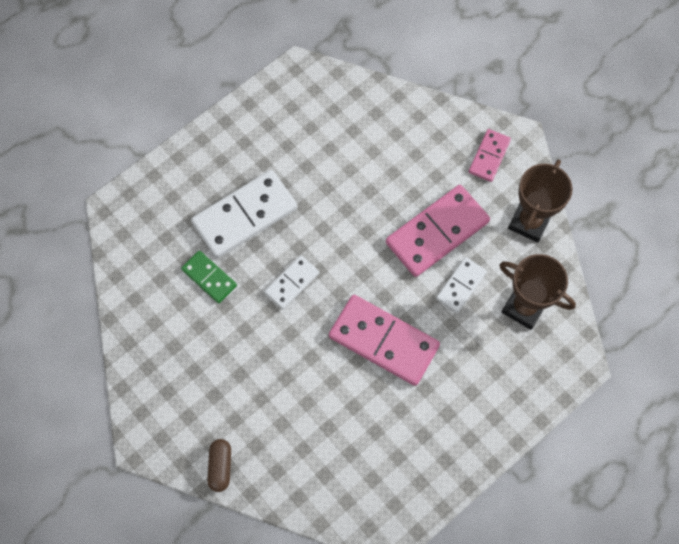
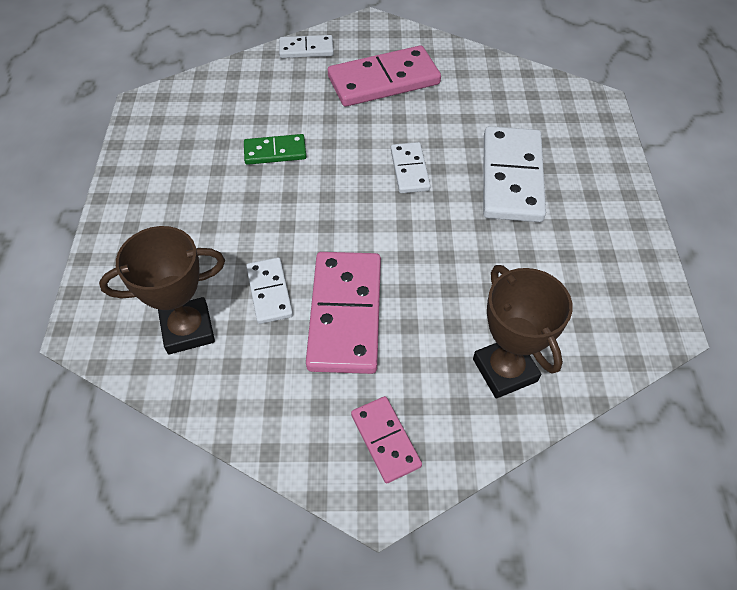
camera: 130 degrees right, 15 degrees down
green domino [181,251,237,303] -> green domino moved to [244,134,307,165]
brown capsule [207,439,231,492] -> white domino [279,35,334,58]
pink domino [329,295,440,386] -> pink domino moved to [328,45,441,107]
brown trophy [508,159,573,242] -> brown trophy moved to [473,265,573,399]

